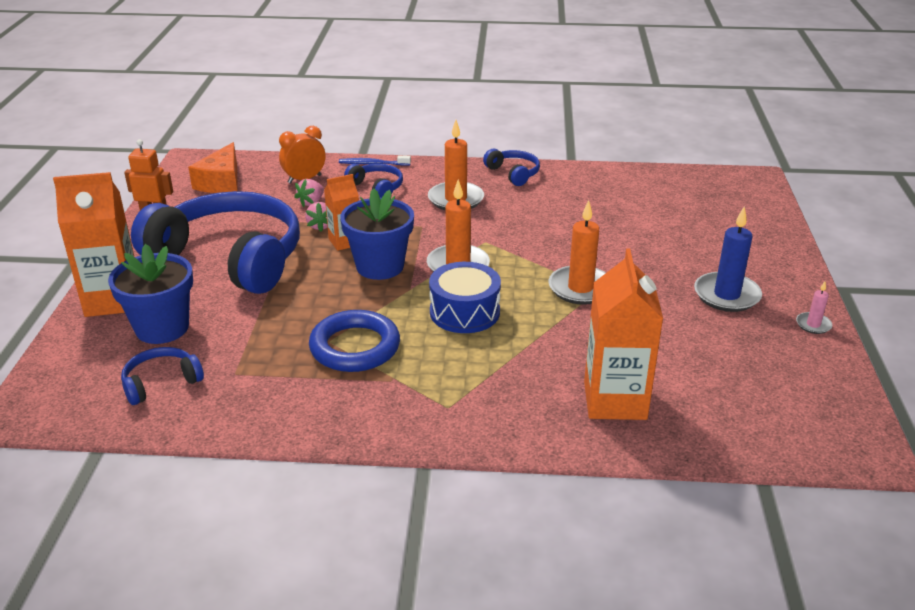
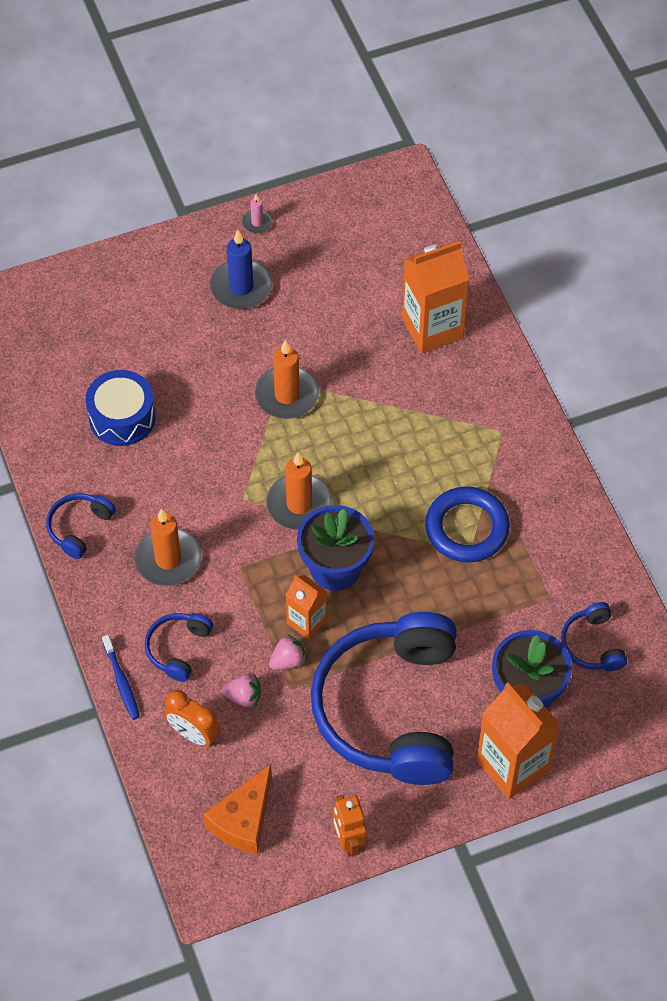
camera: 115 degrees left, 25 degrees up
blue headphones [121,347,204,405] -> blue headphones turned 45 degrees clockwise [561,602,627,671]
orange cheese [188,142,238,193] -> orange cheese turned 135 degrees clockwise [203,764,272,854]
blue drum [429,262,501,333] -> blue drum moved to [85,370,156,446]

